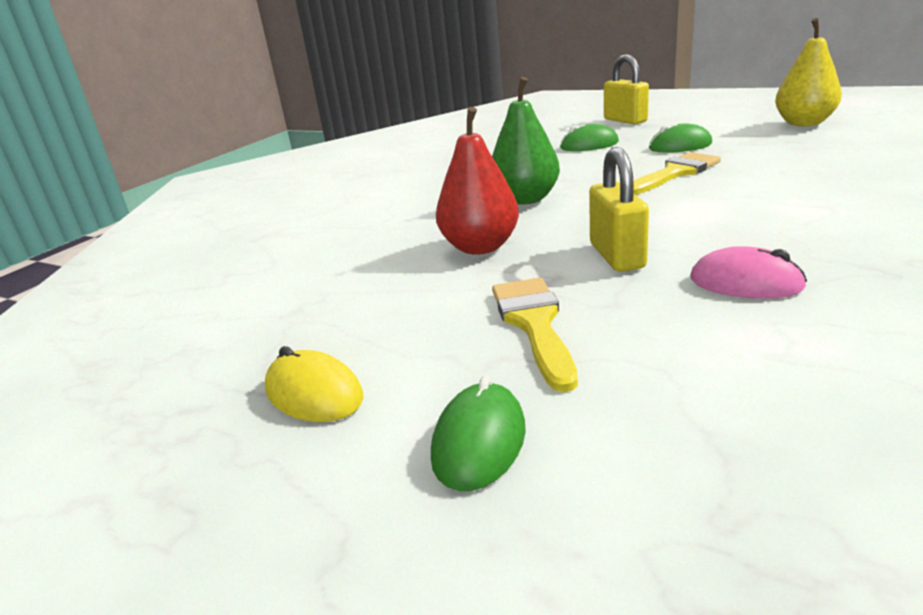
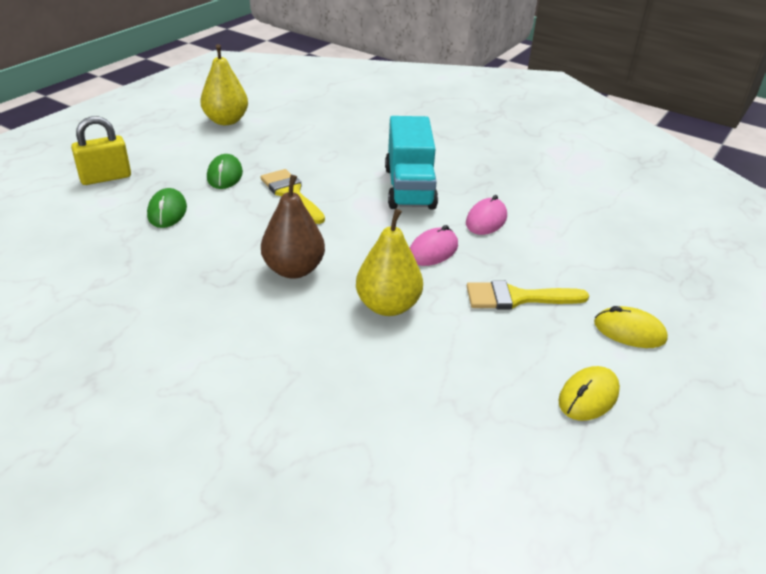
camera: 90 degrees left, 10 degrees up
green mouse [431,375,526,491] -> yellow mouse [594,306,668,348]
red pear [436,107,519,255] -> yellow pear [356,209,423,316]
green pear [492,77,560,204] -> brown pear [261,175,325,279]
yellow padlock [589,147,649,272] -> pink mouse [410,225,458,266]
none -> turquoise truck [385,116,438,210]

